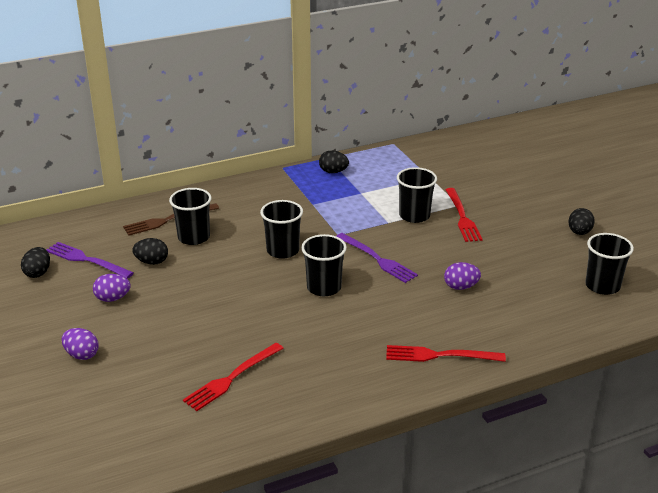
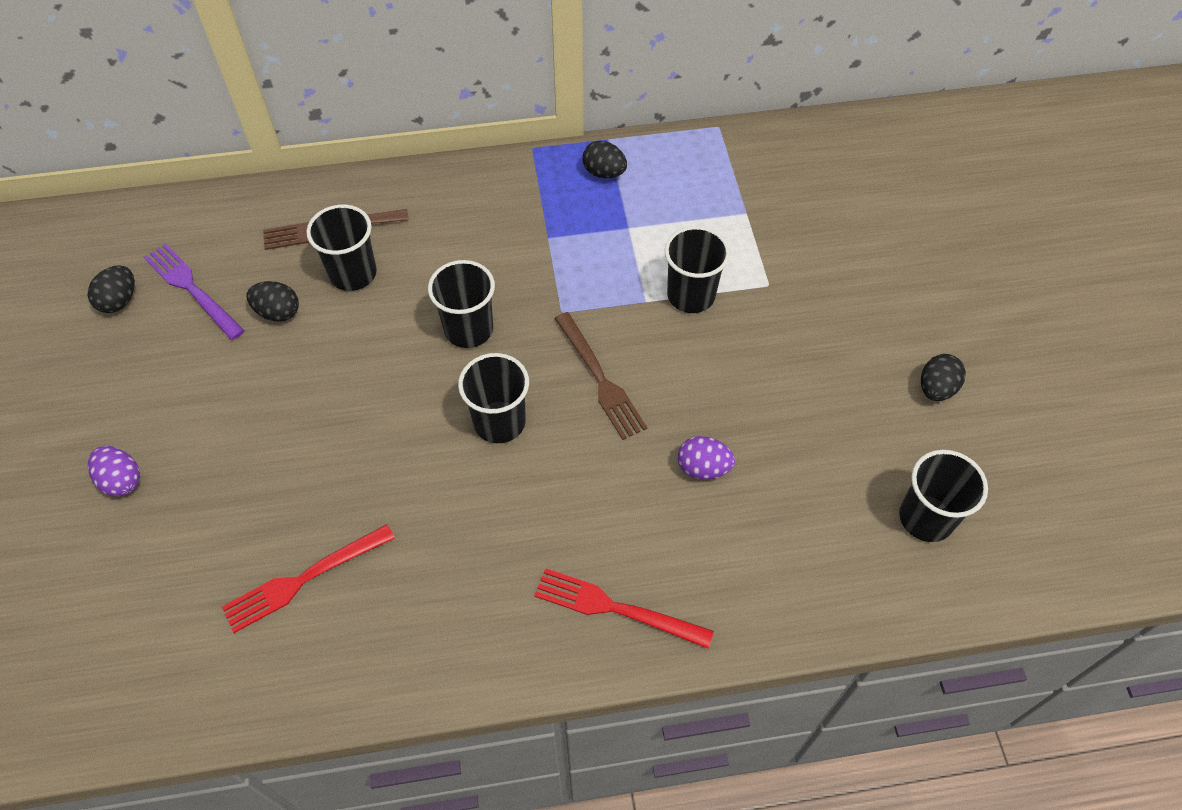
camera: 15 degrees right, 25 degrees up
purple egg [93,274,131,302] -> none
purple fork [336,233,418,283] -> brown fork [554,312,647,440]
red fork [445,188,482,242] -> none

